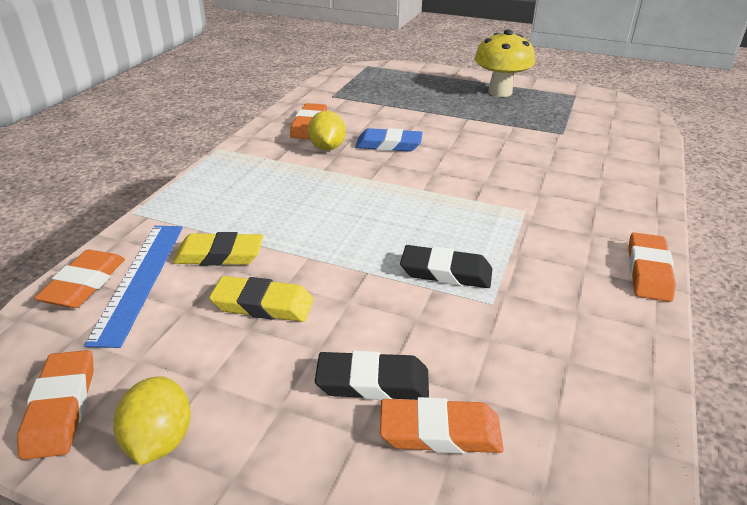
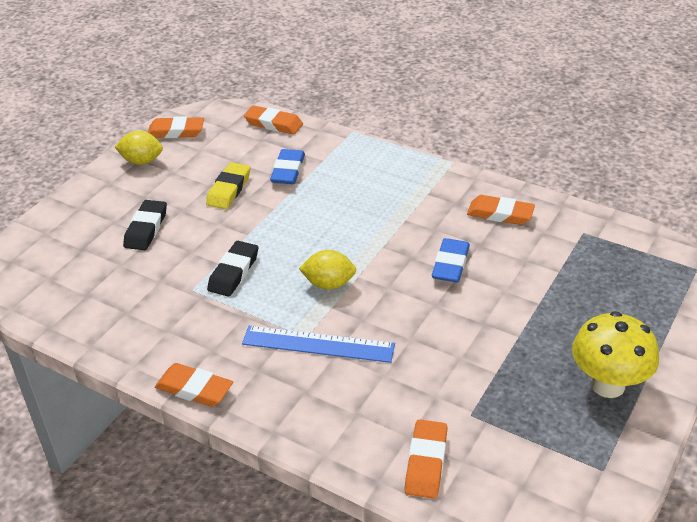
camera: 100 degrees right, 5 degrees up
blue ruler [84,226,183,348] -> blue ruler moved to [242,326,395,363]
yellow eraser [172,232,264,266] -> blue eraser [270,149,305,184]
yellow lemon [308,111,346,150] -> yellow lemon moved to [299,250,356,289]
orange eraser [380,397,504,454] -> orange eraser moved to [405,419,448,499]

